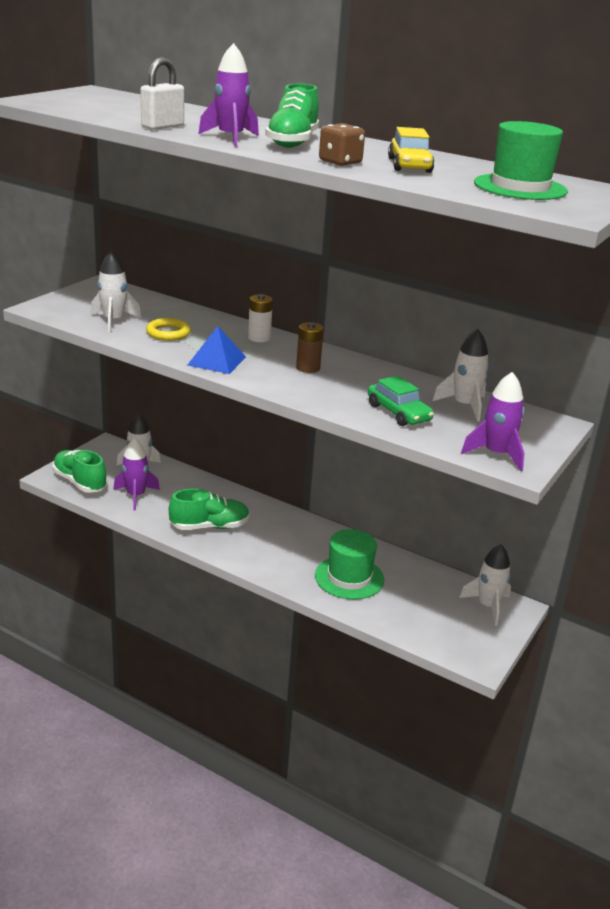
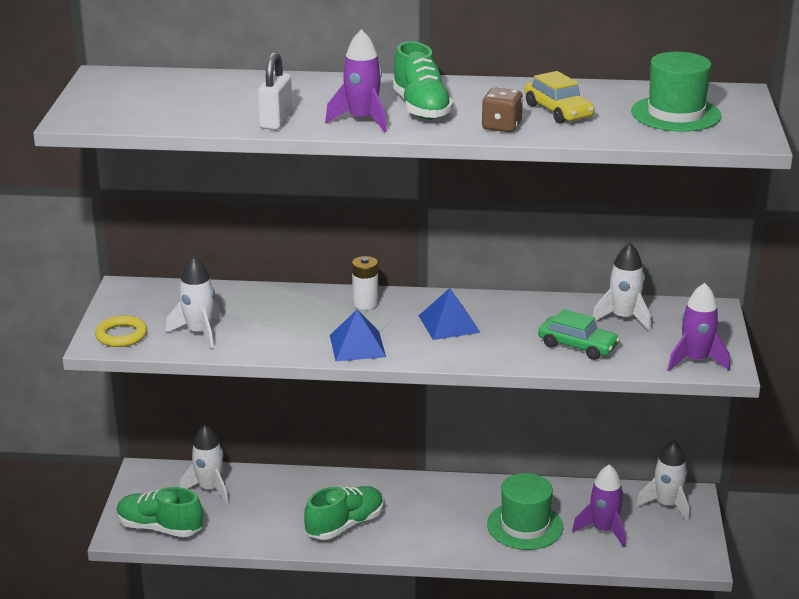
camera: 25 degrees left, 0 degrees up
purple rocket [113,438,160,511] -> purple rocket moved to [572,464,626,548]
yellow ring [146,318,191,341] -> yellow ring moved to [95,315,147,347]
brown battery [296,322,324,373] -> blue pyramid [419,288,480,340]

